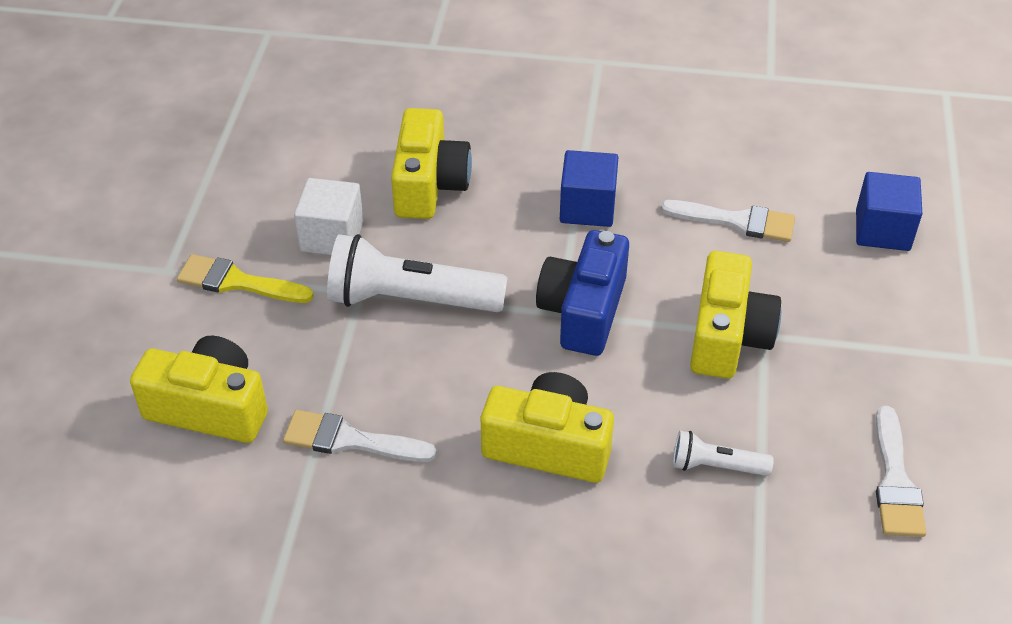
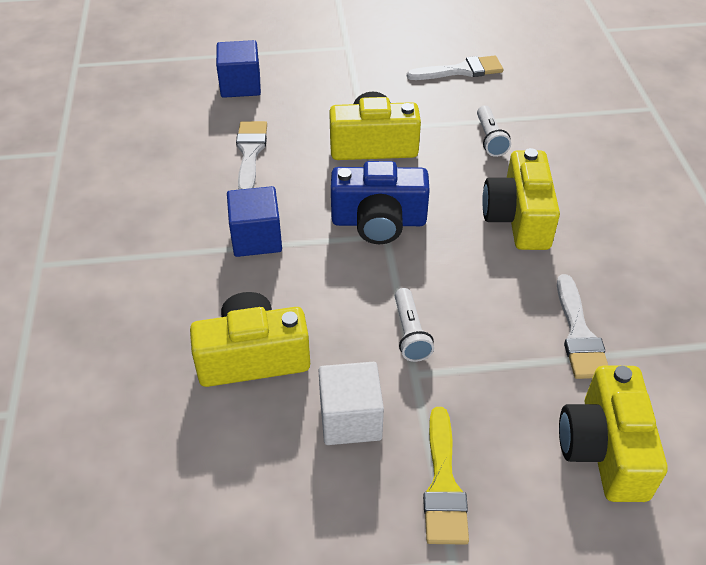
camera: 105 degrees left, 0 degrees up
white flashlight [327,234,508,312] -> white flashlight [395,288,434,362], size x0.50

